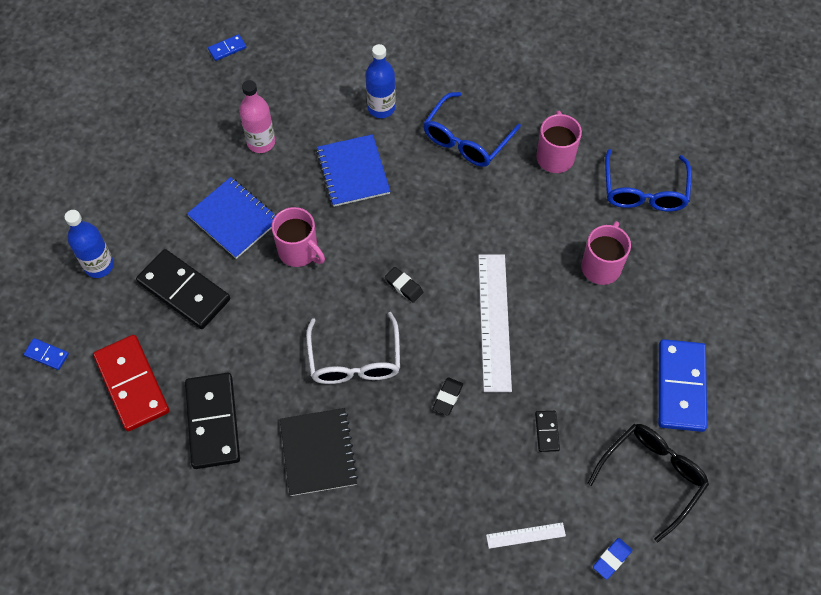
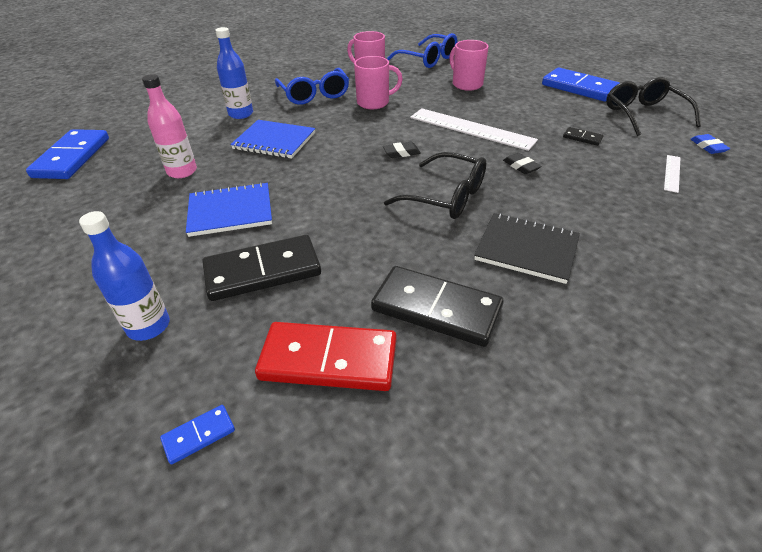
camera: 55 degrees left, 20 degrees down
blue domino [208,34,246,61] -> blue domino [26,129,109,179], size x2.26
pink mug [272,207,325,267] -> pink mug moved to [354,56,403,109]
white glasses [306,312,400,384] -> black glasses [384,152,486,219]

